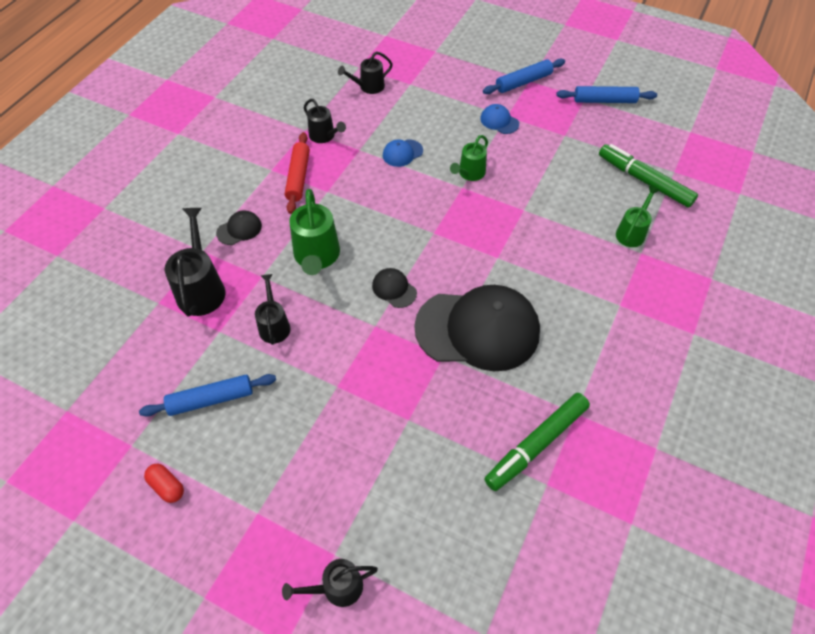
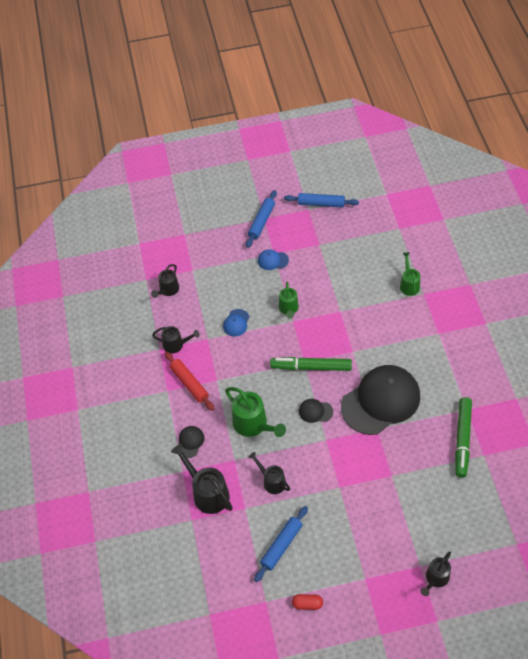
camera: 35 degrees left, 0 degrees up
blue rolling pin [556,86,657,103] -> blue rolling pin turned 45 degrees clockwise [284,193,359,208]
green marker [599,144,698,208] -> green marker moved to [270,357,352,371]

